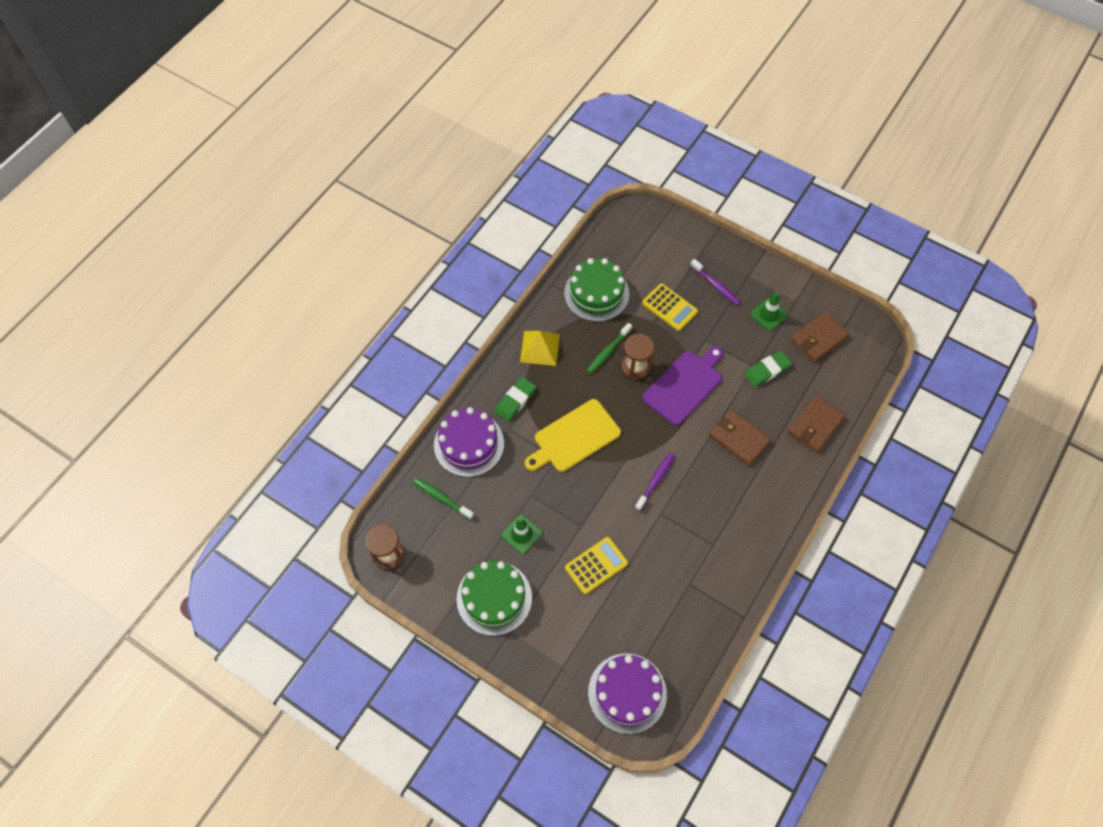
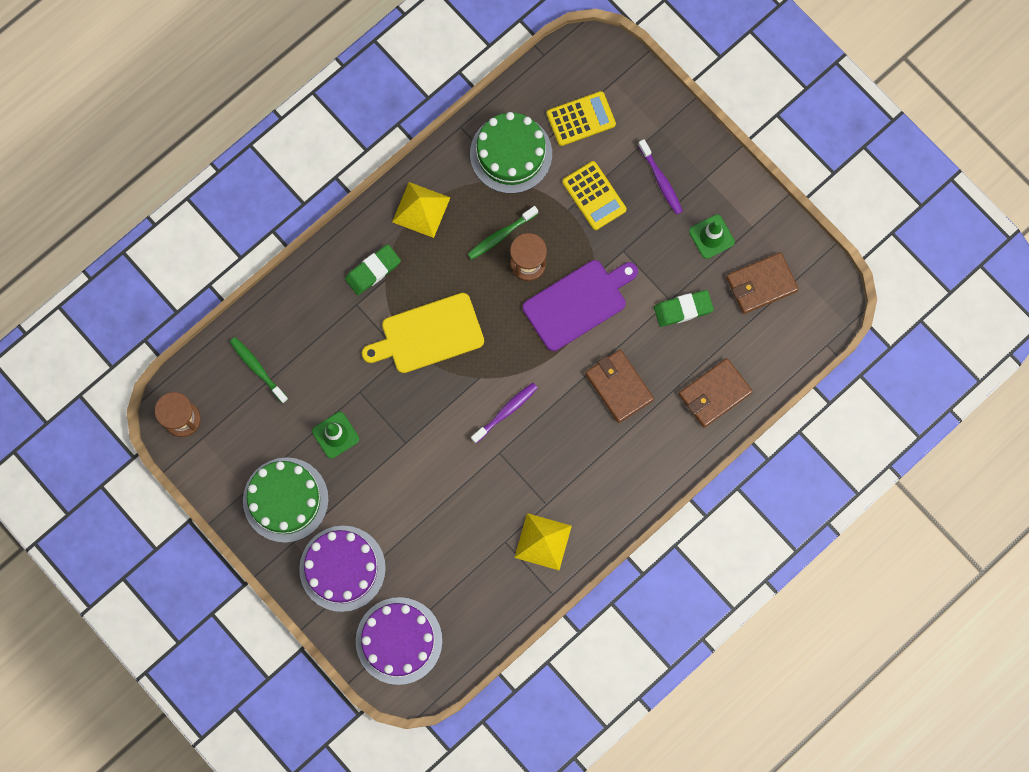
camera: 15 degrees right, 15 degrees up
purple cake [434,407,504,477] -> purple cake moved to [299,526,386,612]
yellow calculator [565,537,628,594] -> yellow calculator moved to [547,91,616,146]
none -> yellow pyramid [514,513,572,570]

